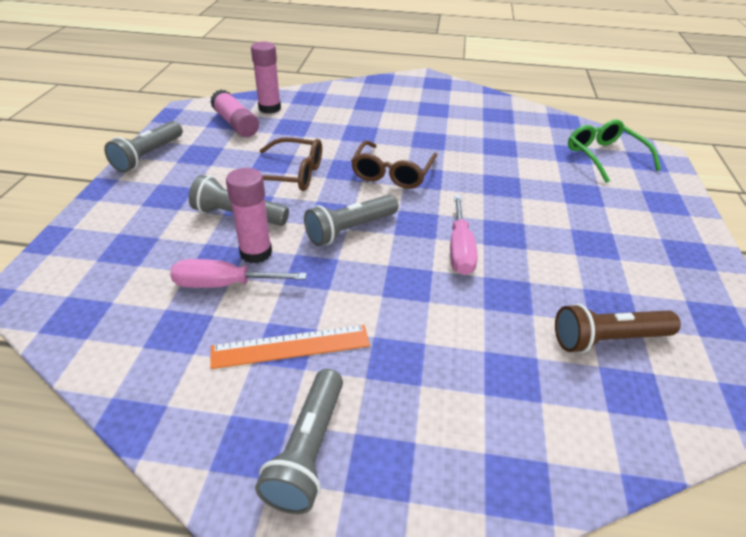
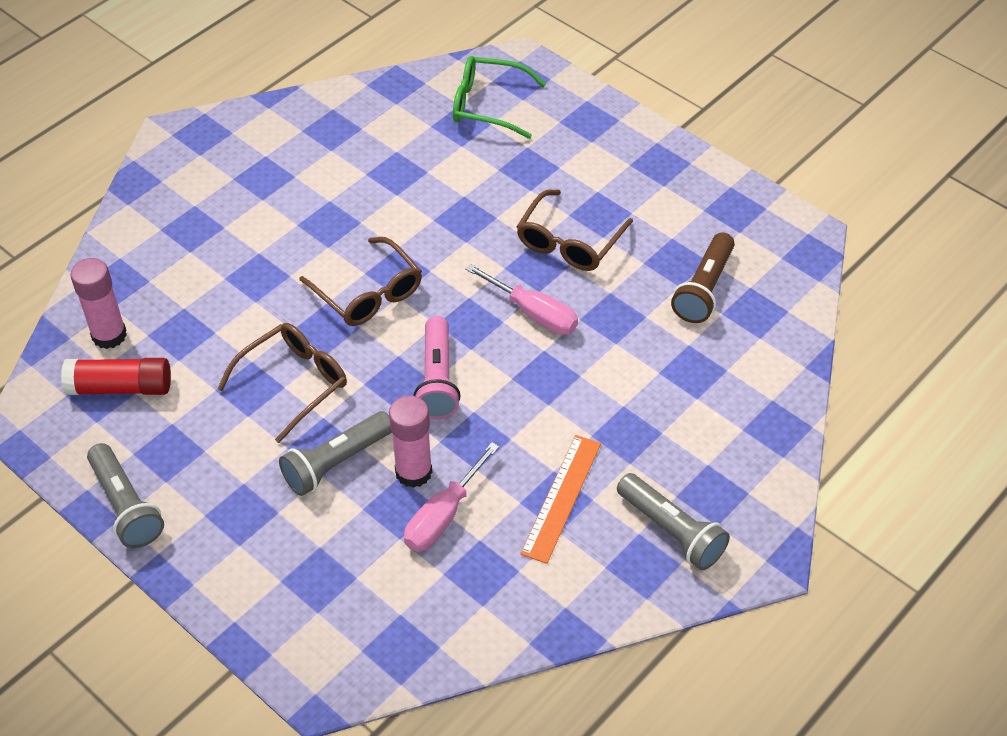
camera: 55 degrees left, 10 degrees up
pink glue stick [210,90,259,137] -> red glue stick [61,358,171,395]
grey flashlight [304,195,399,246] -> pink flashlight [414,316,461,420]
none -> brown glasses [517,190,633,271]

